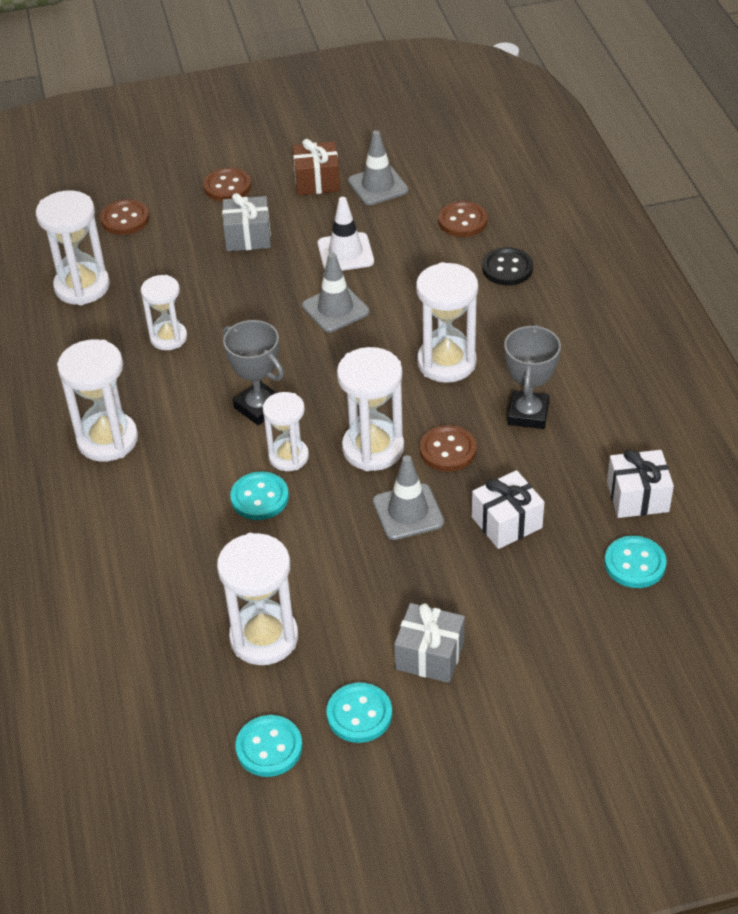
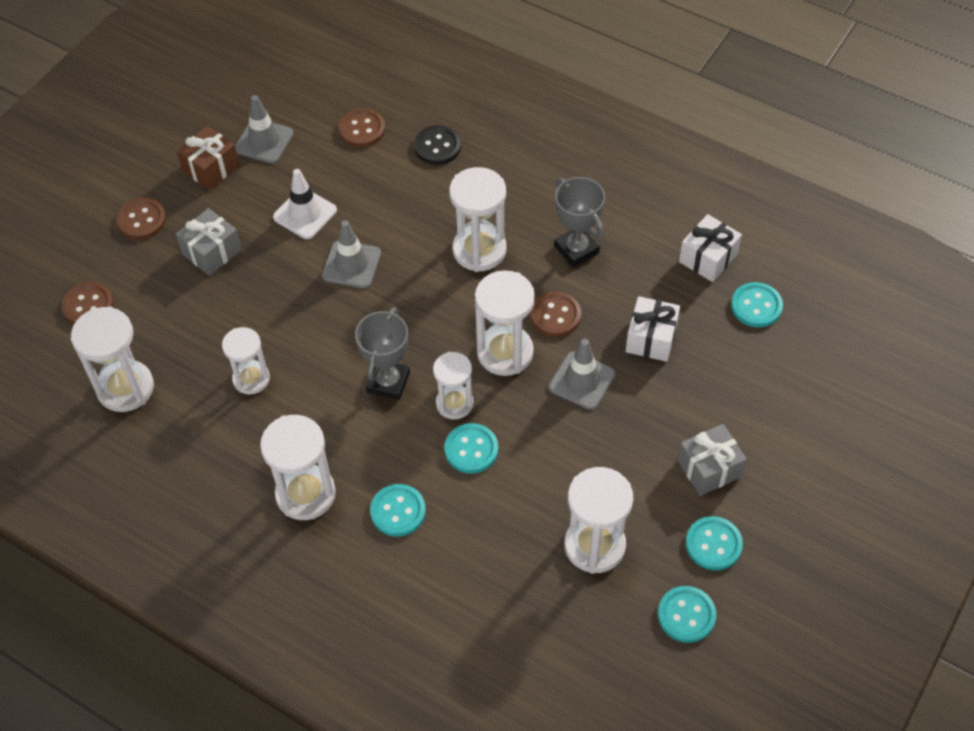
camera: 45 degrees left, 10 degrees up
grey trophy [223,320,284,425] -> grey trophy turned 75 degrees counterclockwise [355,307,410,400]
none -> turquoise button [370,484,426,537]

